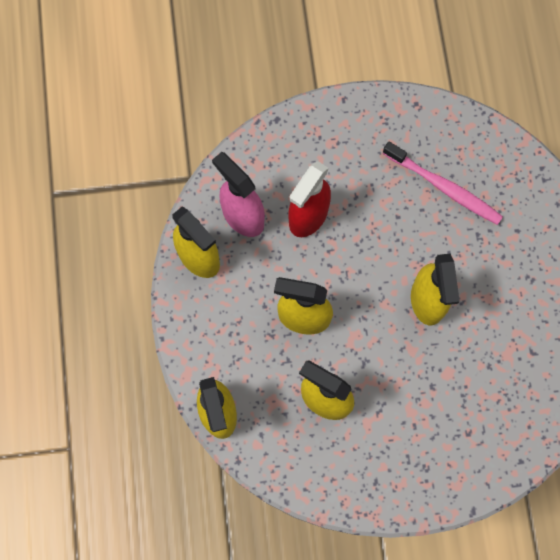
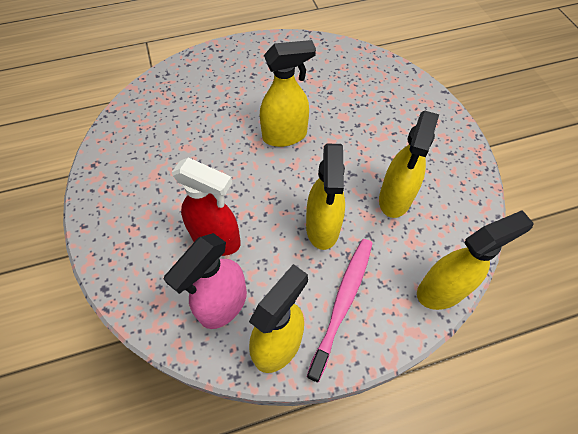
camera: 100 degrees left, 15 degrees down
pink toothbrush [383,142,503,225] -> pink toothbrush moved to [307,239,373,383]

